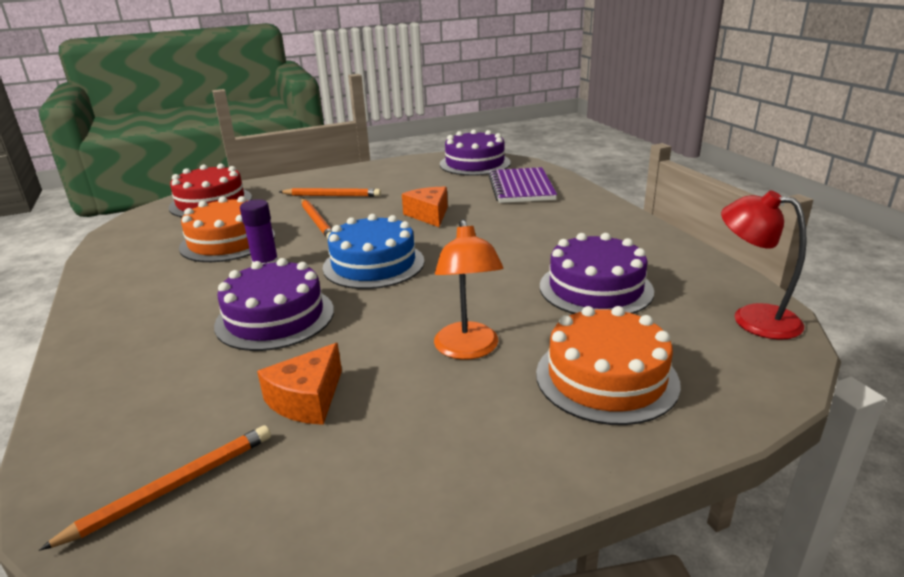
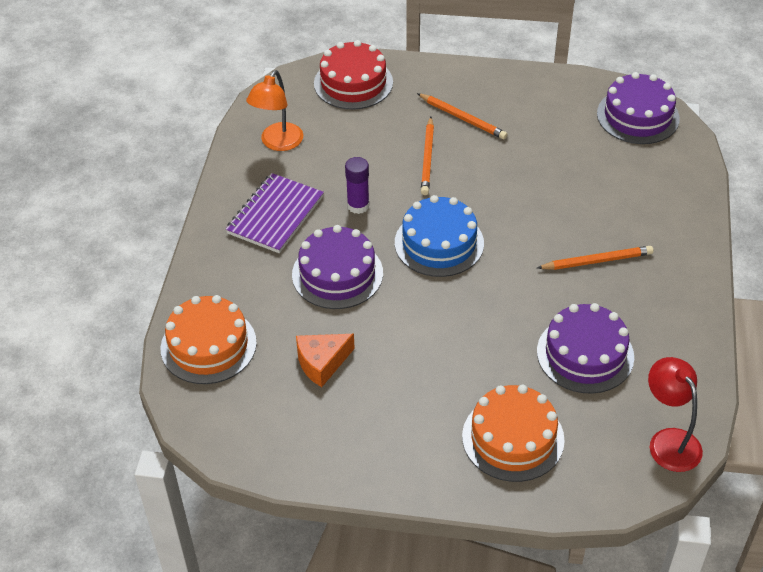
camera: 30 degrees right, 20 degrees up
orange pencil [39,425,271,551] -> orange pencil moved to [537,246,653,270]
orange cake [179,196,275,262] -> orange cake moved to [161,295,257,384]
orange cheese [402,187,448,227] -> none
orange lamp [434,219,503,360] -> orange lamp moved to [246,70,303,151]
purple notebook [488,167,557,203] -> purple notebook moved to [226,173,324,253]

